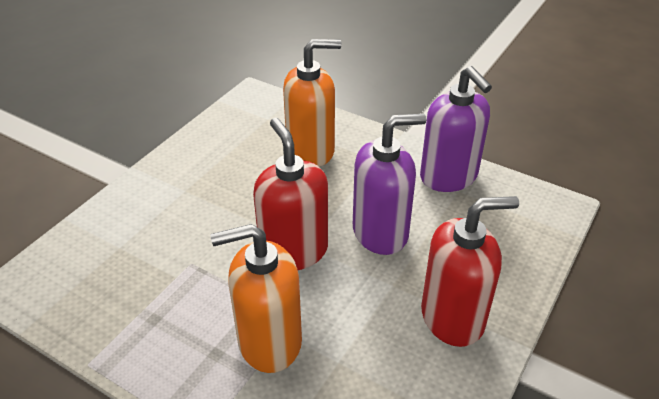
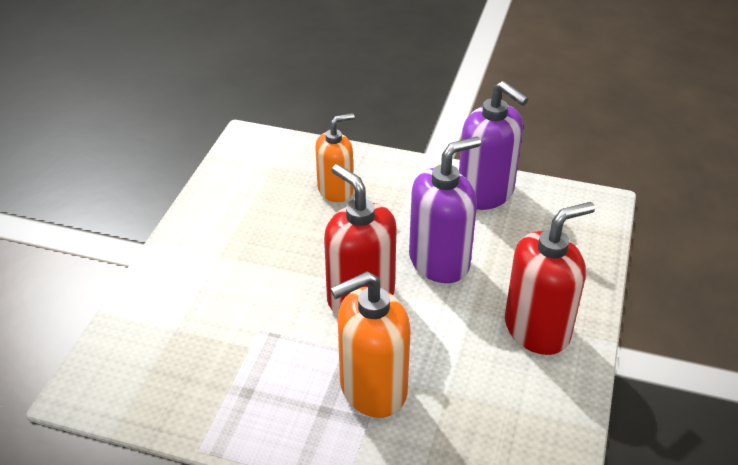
camera: 15 degrees left, 0 degrees up
orange soap dispenser [283,39,342,167] -> orange soap dispenser [315,113,355,202], size x0.67

